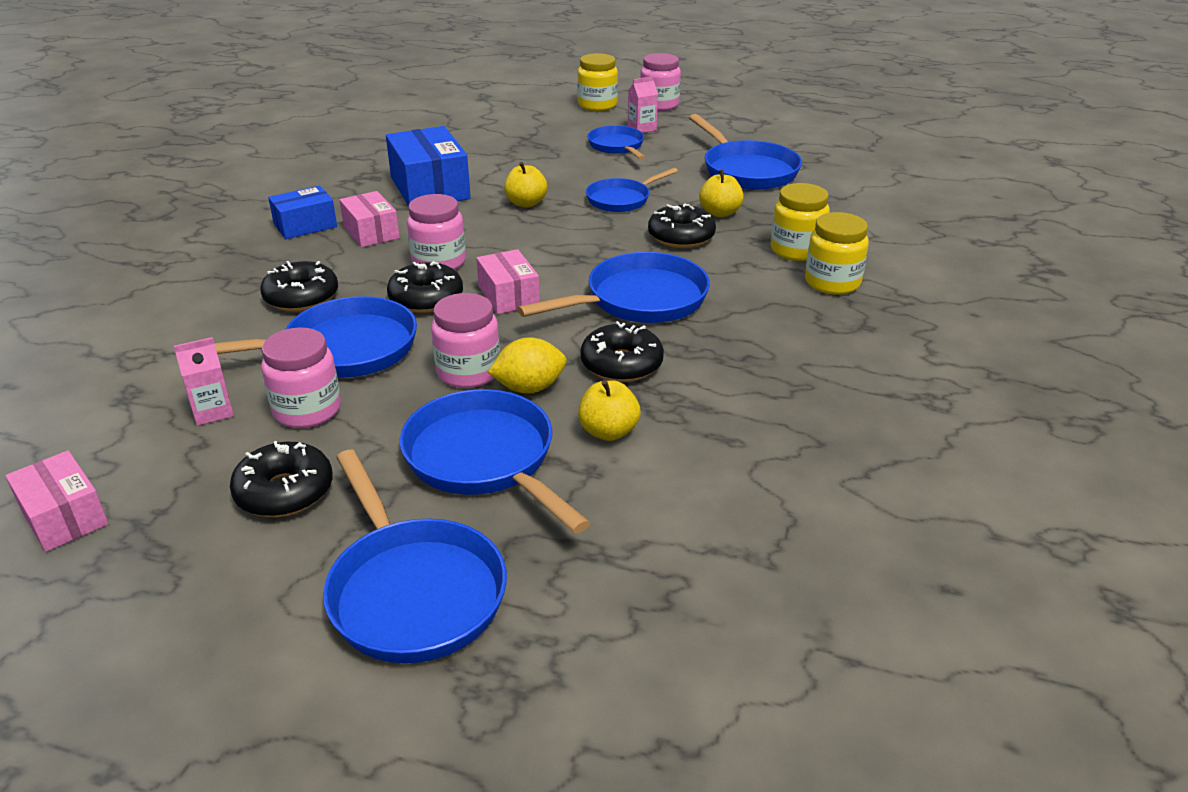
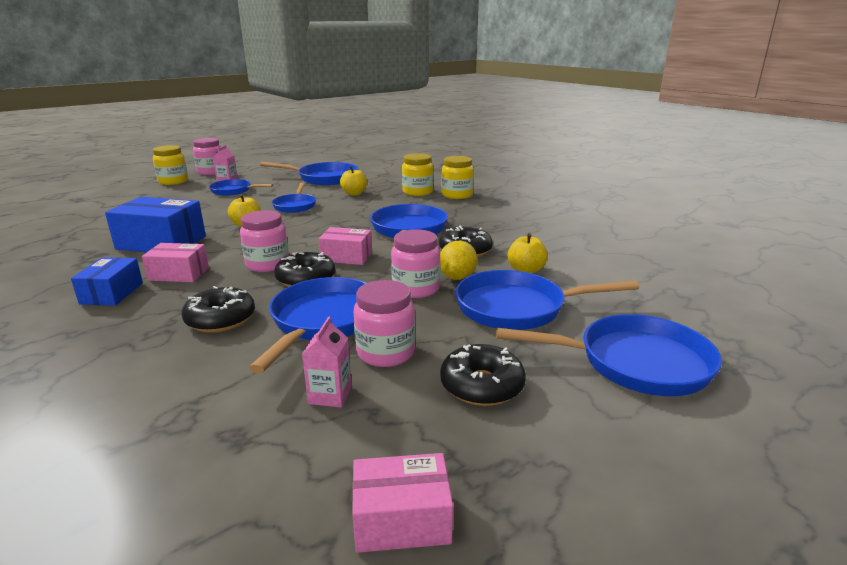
camera: 55 degrees left, 10 degrees down
black donut [648,203,716,248] -> none

